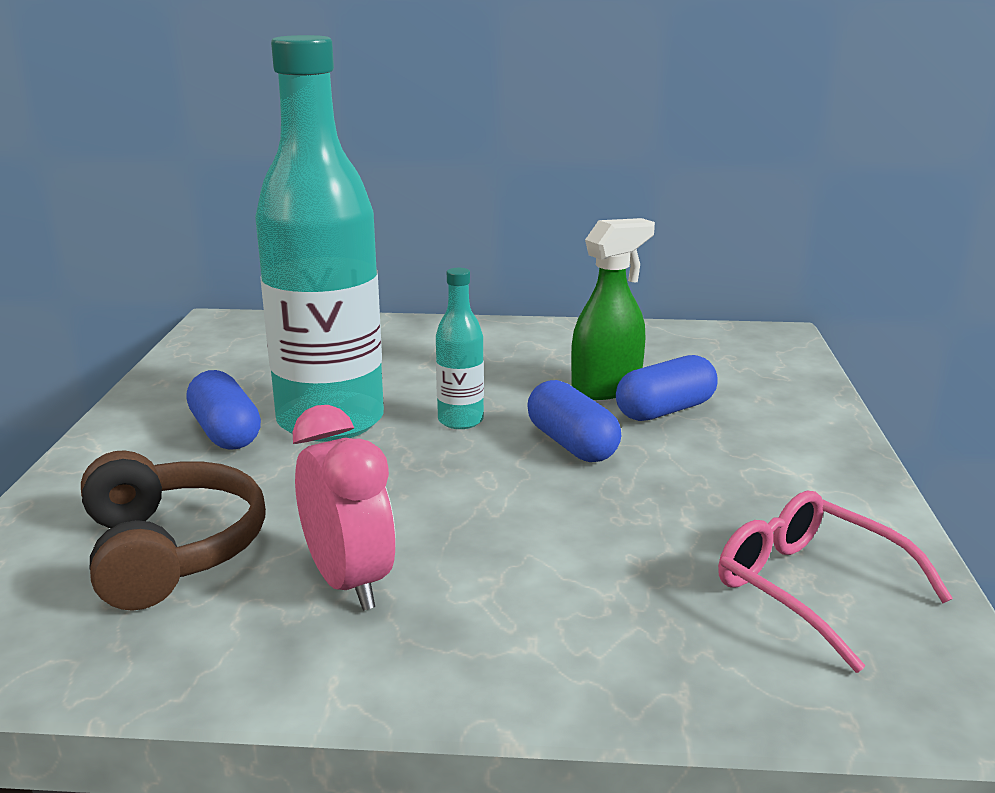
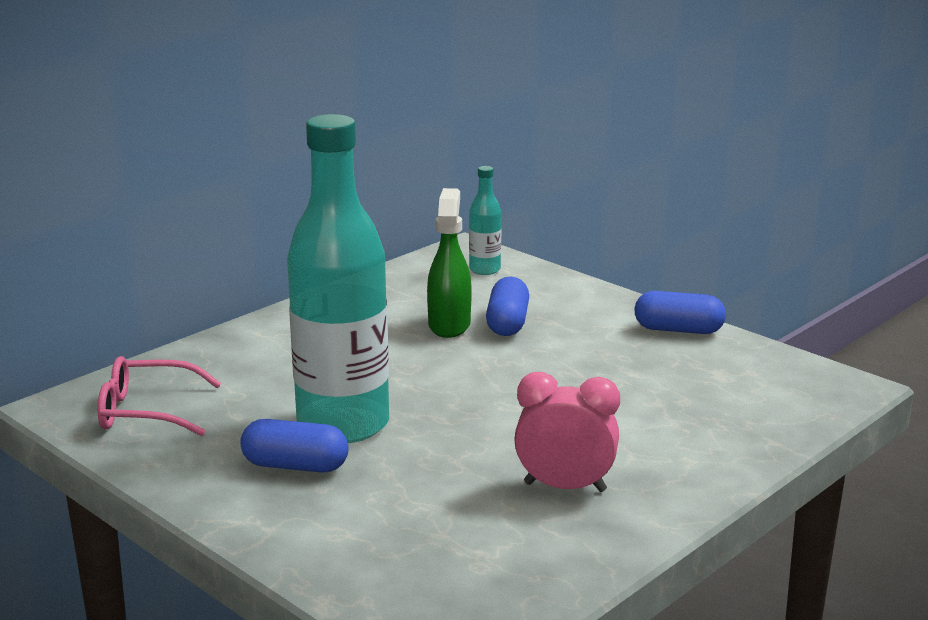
camera: 50 degrees left, 0 degrees up
brown headphones [81,450,266,611] -> none
turquoise bottle [436,268,484,429] -> turquoise bottle moved to [469,166,501,275]
blue capsule [527,380,621,462] -> blue capsule moved to [634,291,726,334]
pink glasses [718,491,953,673] -> pink glasses moved to [98,356,221,436]

